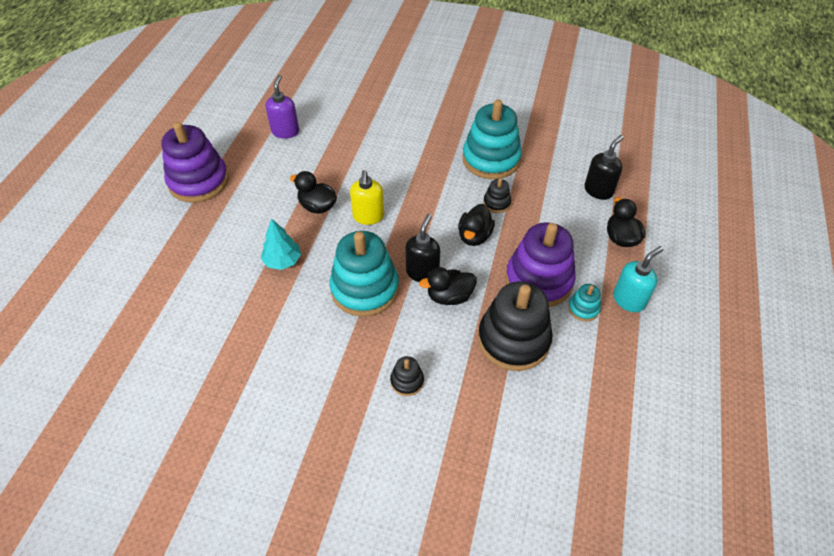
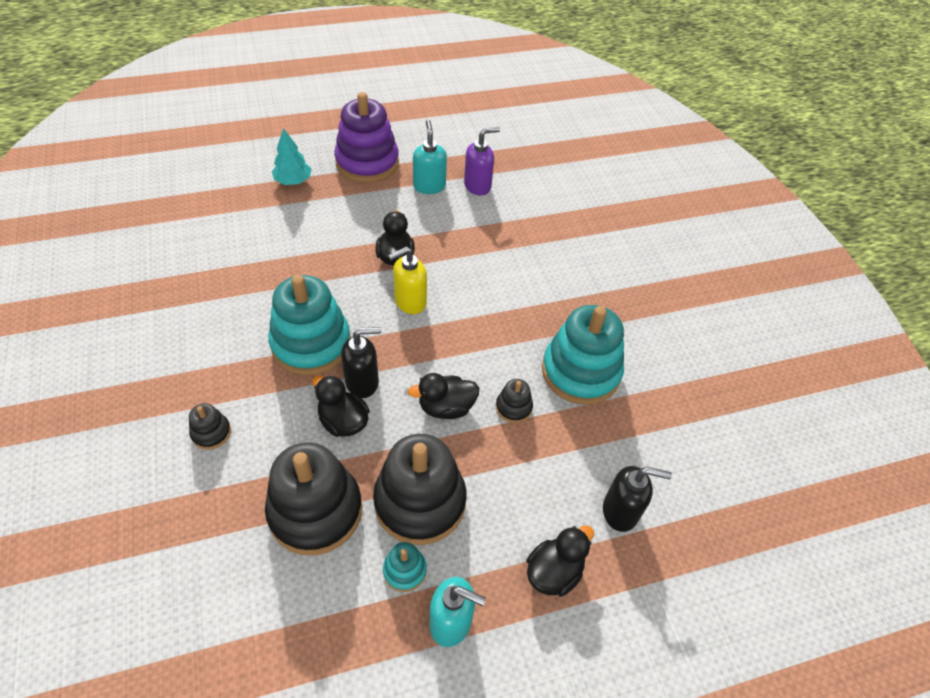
camera: 55 degrees right, 0 degrees up
turquoise tree [261,218,301,270] -> turquoise tree moved to [272,128,311,185]
purple stacking toy [505,222,576,307] -> black stacking toy [373,434,467,545]
none -> turquoise soap dispenser [413,120,447,194]

